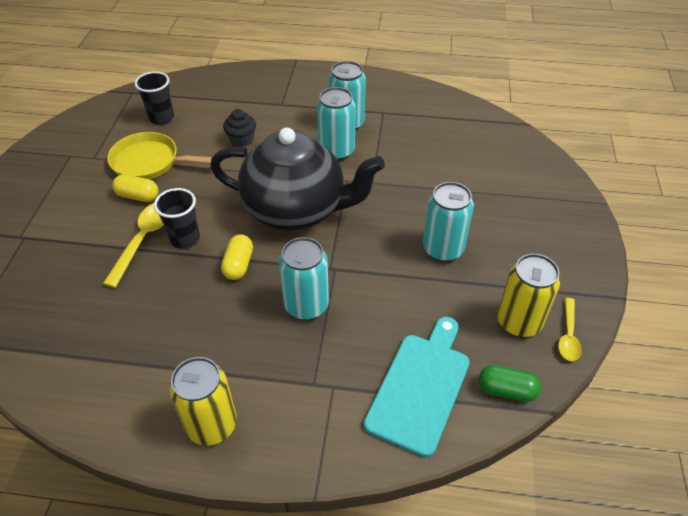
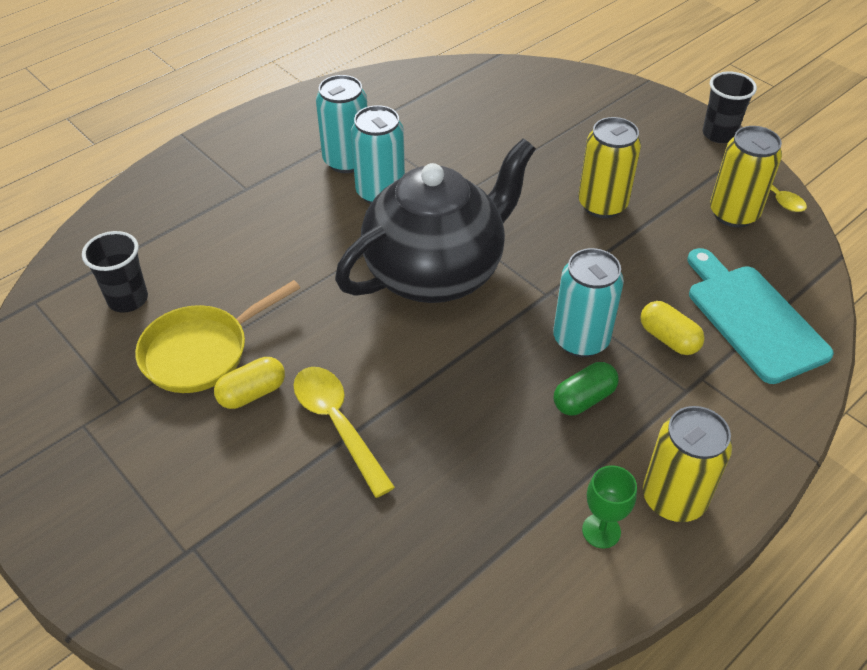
camera: 50 degrees left, 0 degrees up
black cup [154,188,200,249] -> black cup moved to [703,71,757,143]
yellow capsule [221,235,253,280] -> yellow capsule moved to [640,301,705,355]
black cupcake [223,109,256,147] -> none
turquoise can [423,182,474,262] -> yellow can [578,117,641,218]
green capsule [479,365,541,402] -> green capsule moved to [554,362,619,415]
none -> green goblet [582,465,637,548]

